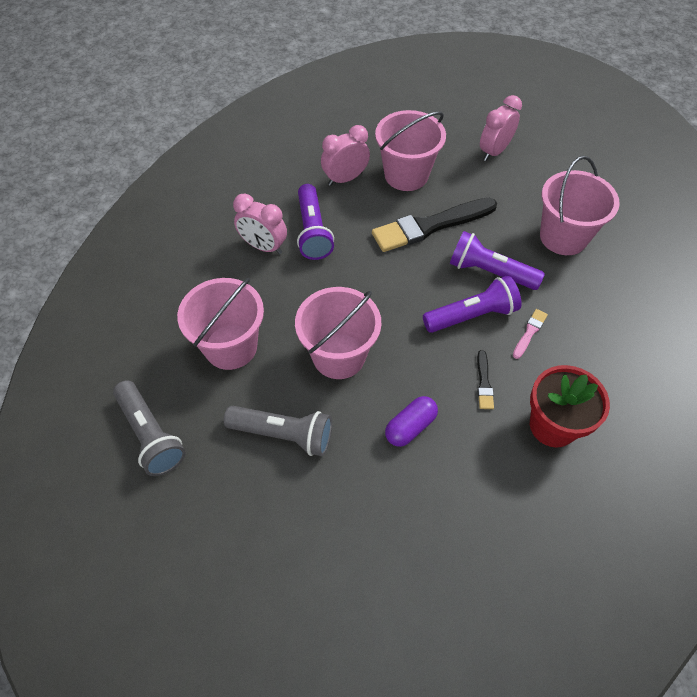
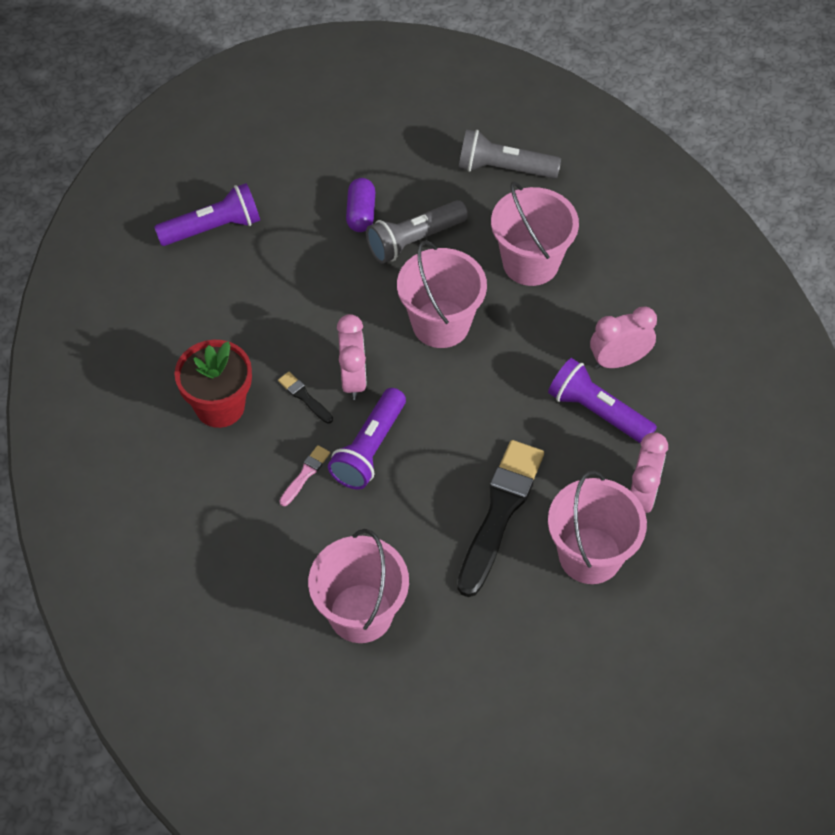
camera: 135 degrees right, 0 degrees up
purple capsule [385,396,438,447] -> purple capsule moved to [346,178,375,232]
purple flashlight [450,231,545,290] -> purple flashlight moved to [154,183,260,246]
pink clock [480,95,522,161] -> pink clock moved to [337,314,367,400]
pink brush [513,309,548,359] -> pink brush turned 135 degrees counterclockwise [280,445,330,506]

